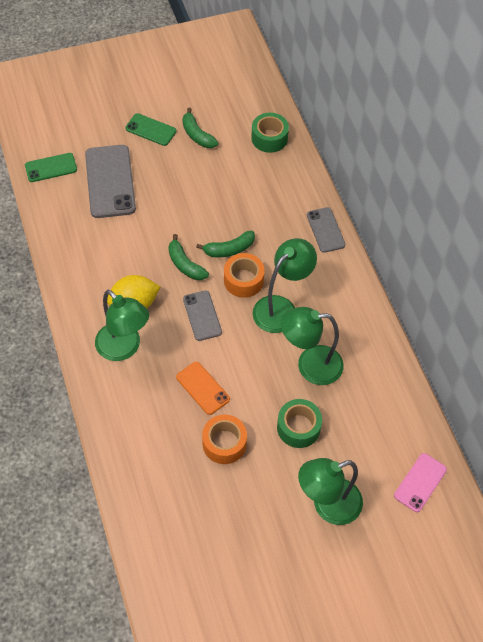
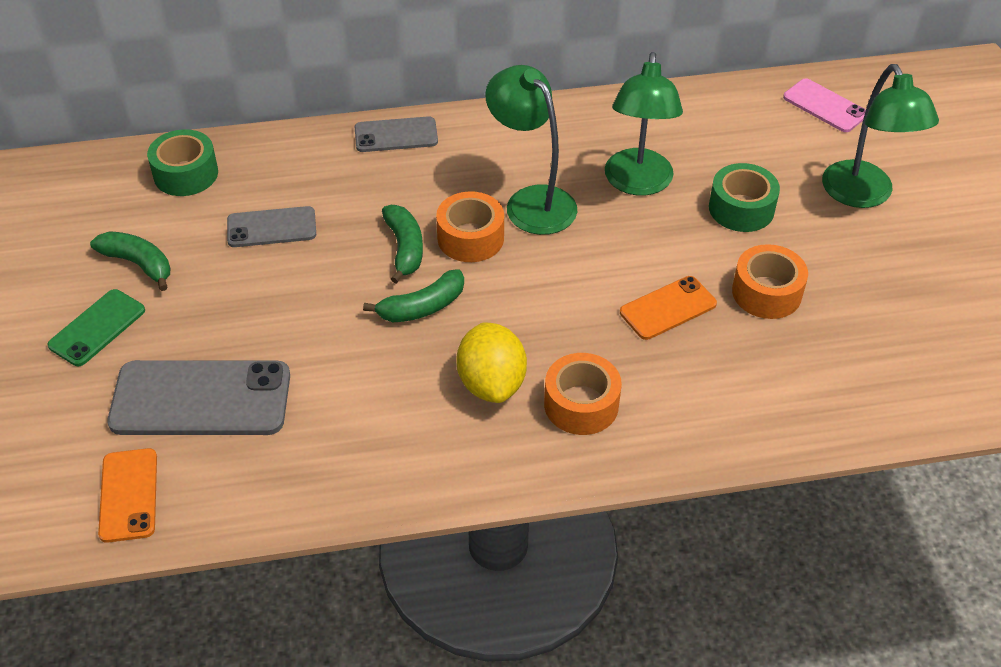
camera: 80 degrees left, 10 degrees down
green phone [25,153,77,182] -> orange phone [98,448,157,543]
green lamp [95,290,149,361] -> orange tape [544,353,622,435]
green banana [183,108,219,148] -> green banana turned 120 degrees counterclockwise [90,231,170,291]
grey phone [183,291,222,341] -> grey phone moved to [227,206,316,247]

